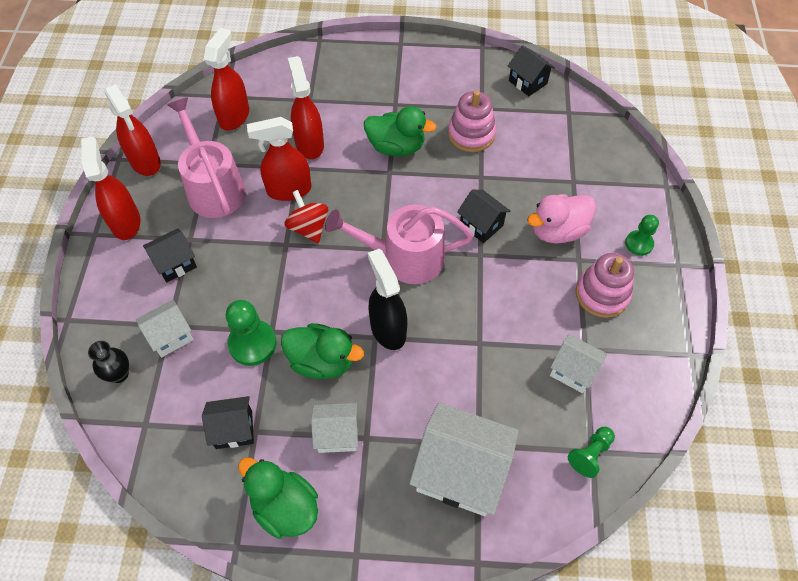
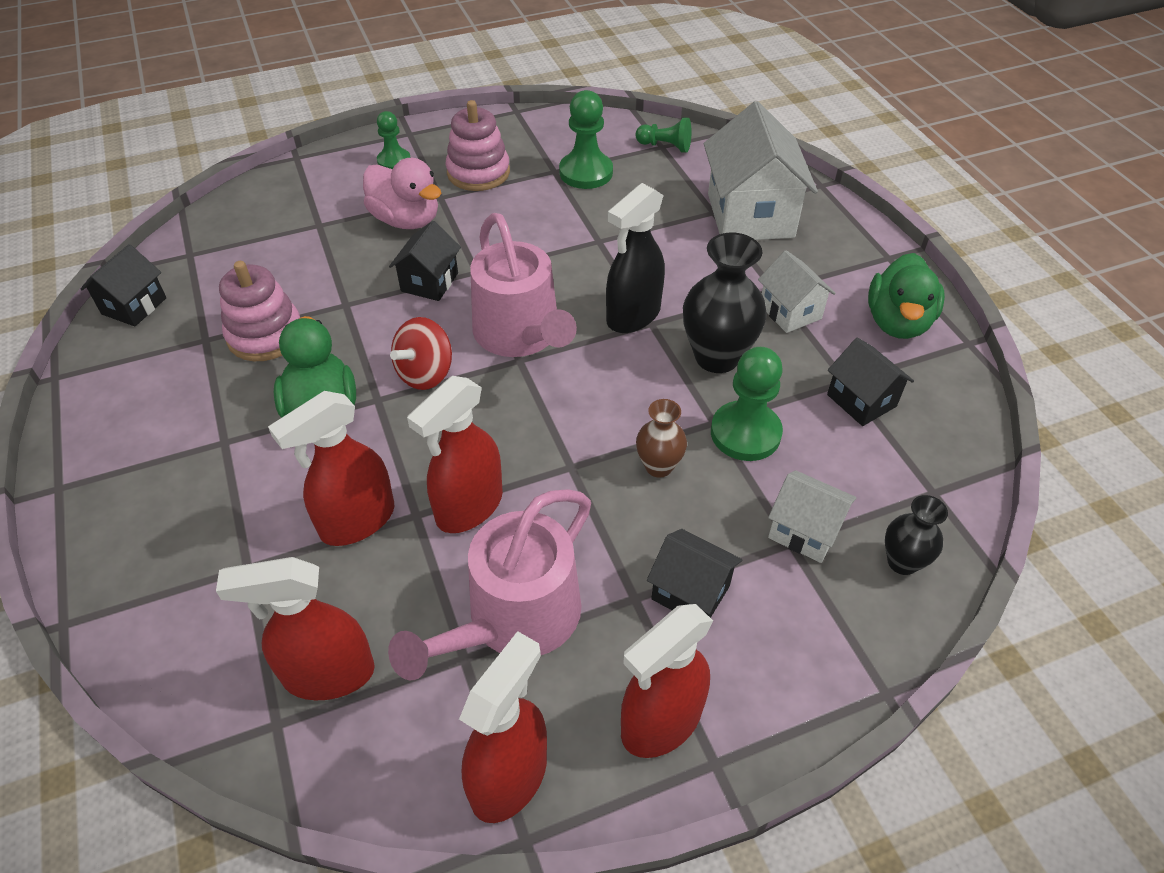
camera: 115 degrees left, 10 degrees down
red spray bottle [247,117,311,201] -> red spray bottle turned 75 degrees clockwise [407,376,503,533]
green duck [281,323,364,379] -> black vase [683,233,767,373]
red spinning top [285,190,328,243] -> red spinning top moved to [390,317,452,390]
white house [550,334,607,393] -> green pawn [559,90,613,189]
none -> brown vase [636,399,687,478]

